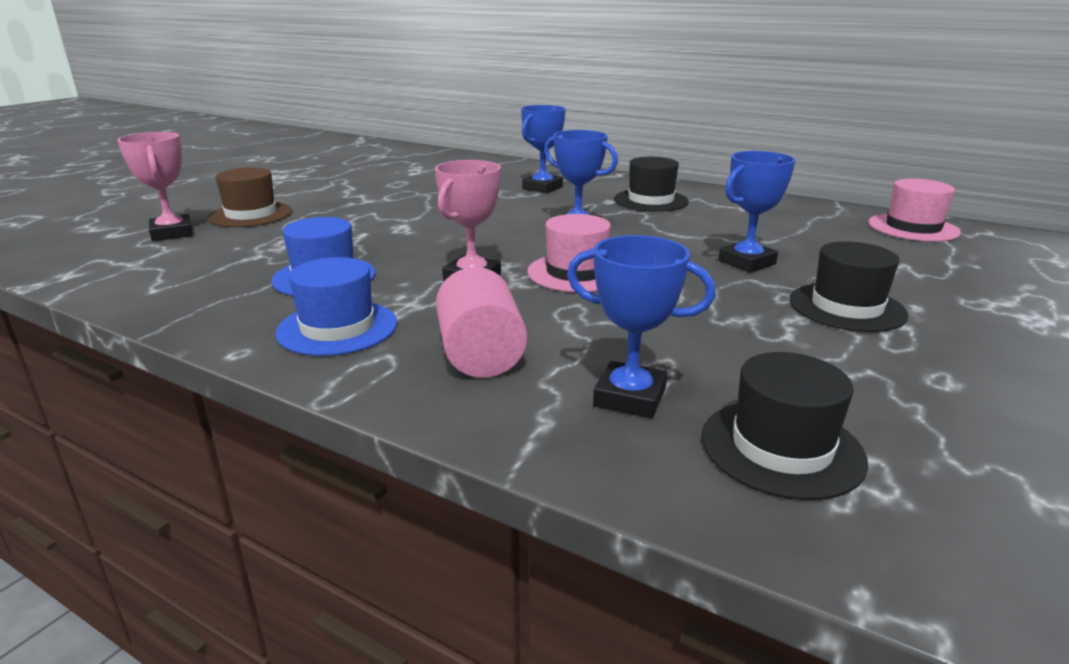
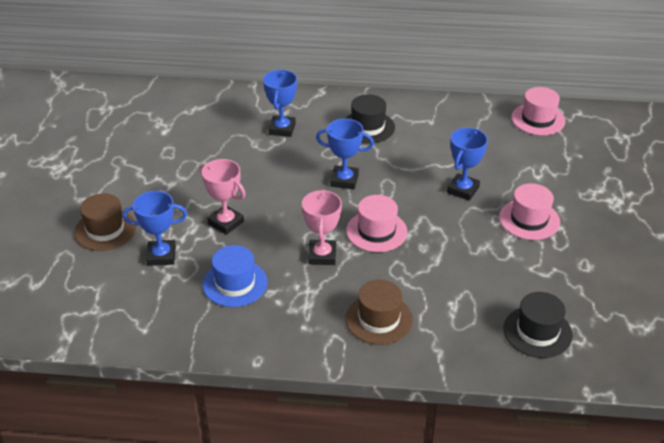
camera: 25 degrees left, 15 degrees up
pink trophy [117,132,193,241] -> pink trophy moved to [199,159,245,235]
blue hat [275,257,397,356] -> none
pink cylinder [436,267,527,378] -> brown hat [345,280,413,345]
blue trophy [567,235,716,418] -> blue trophy moved to [123,191,187,266]
black hat [789,241,908,332] -> pink hat [499,183,560,240]

